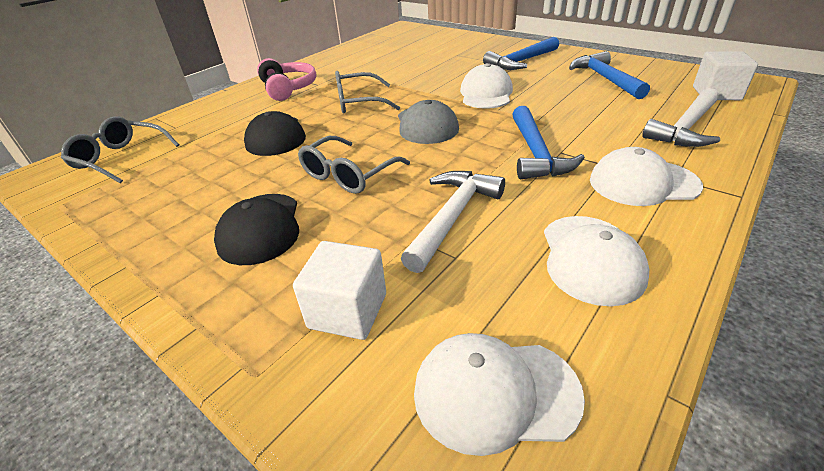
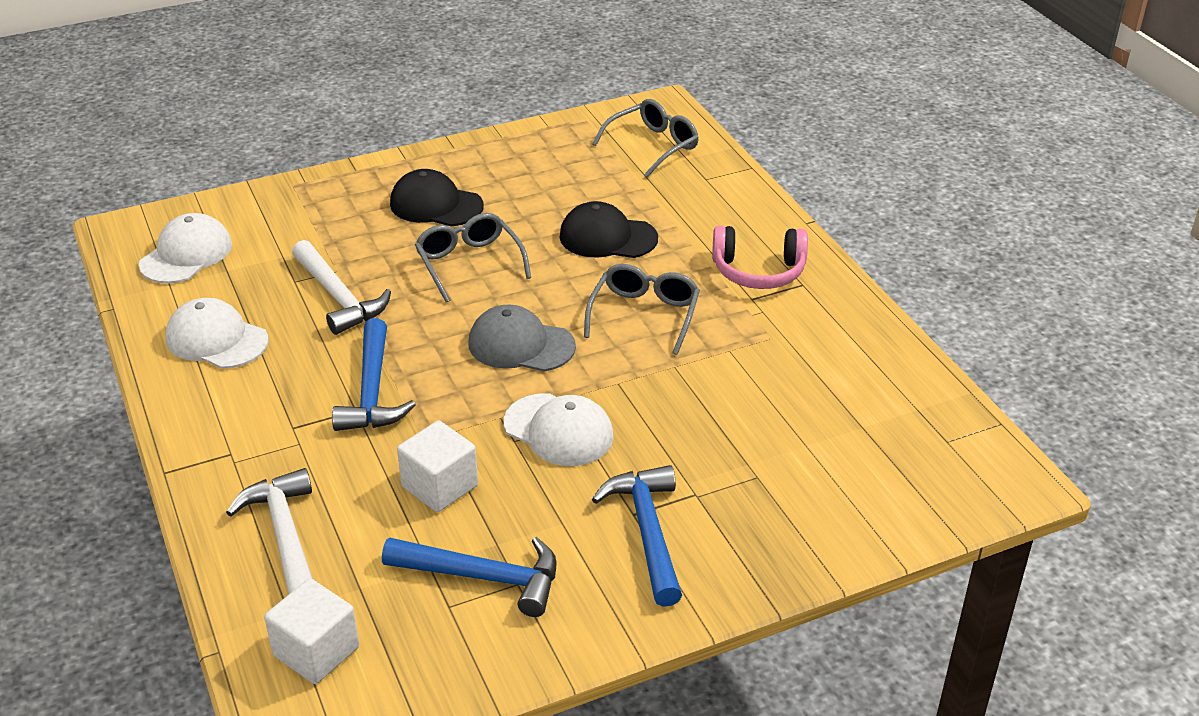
camera: 115 degrees right, 0 degrees up
white cube [293,241,386,340] -> white cube moved to [397,421,478,512]
blue hammer [512,106,585,179] -> blue hammer turned 120 degrees counterclockwise [332,318,416,431]
white cap [590,147,703,206] -> none

